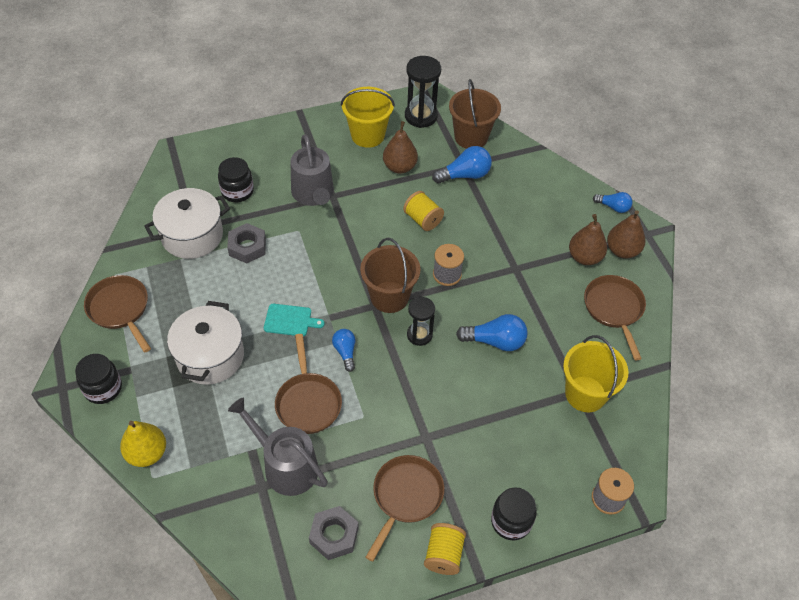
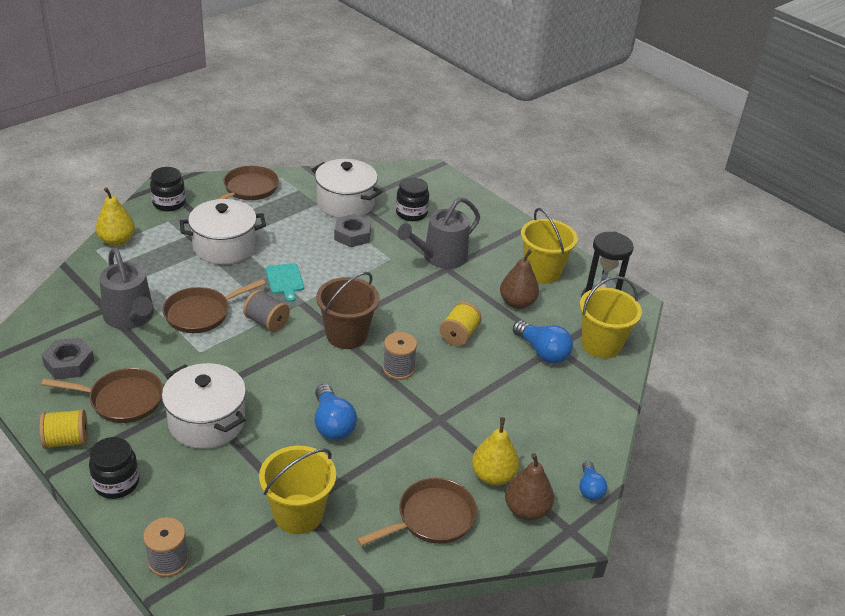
camera: 65 degrees right, 15 degrees down
grey watering can [228,398,328,496] -> grey watering can turned 135 degrees clockwise [99,247,154,329]
blue light bulb [332,329,356,372] -> grey spool [243,290,290,332]
black hourglass [407,297,435,346] -> none
brown bucket [449,79,501,149] -> yellow bucket [580,276,642,358]
brown pear [569,214,607,265] -> yellow pear [472,417,519,486]
none -> white pot [162,363,246,449]

